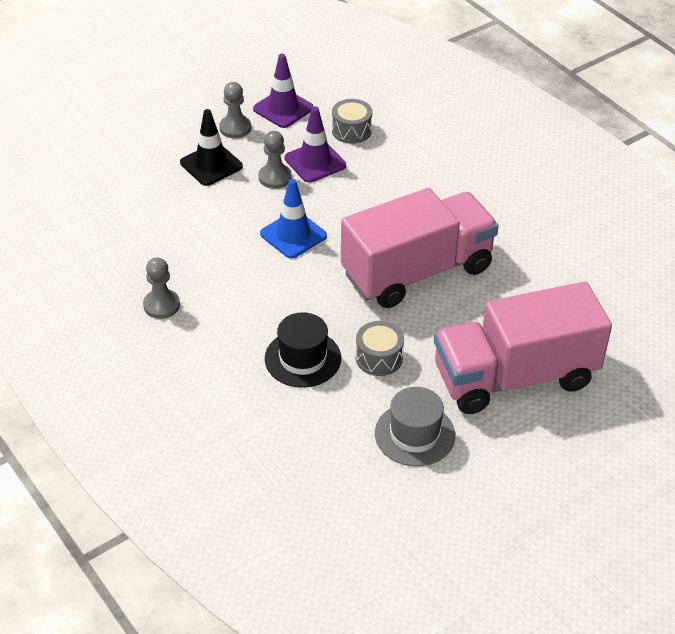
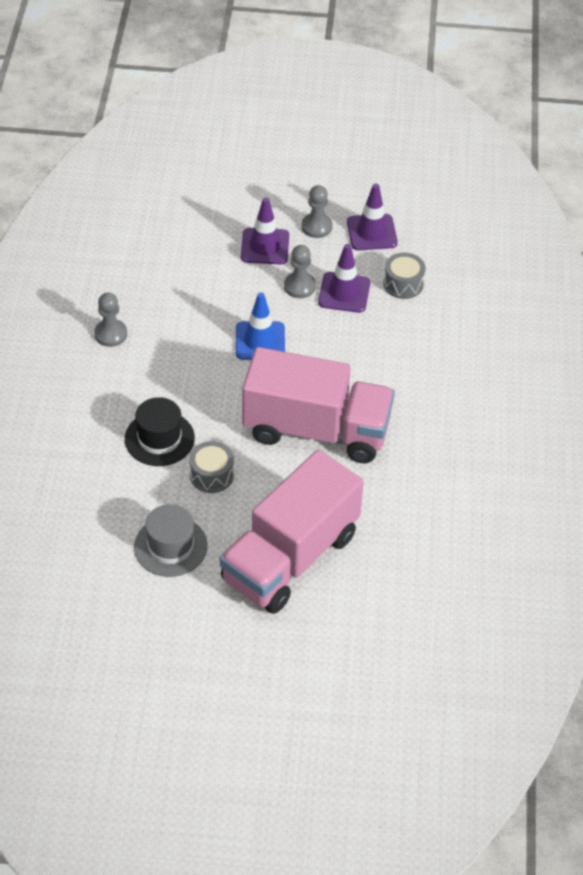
camera: 40 degrees right, 5 degrees up
black traffic cone [180,109,243,186] -> purple traffic cone [241,197,289,264]
pink truck [434,281,612,414] -> pink truck turned 75 degrees counterclockwise [220,450,364,614]

